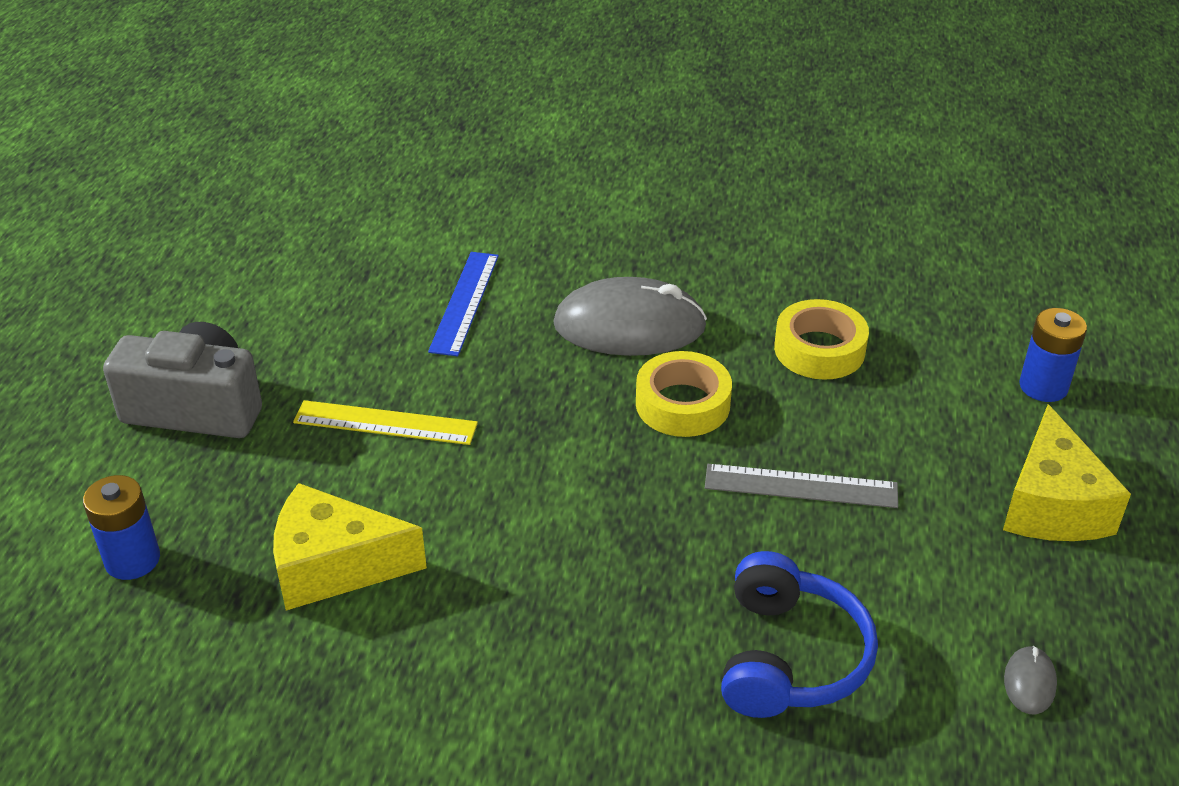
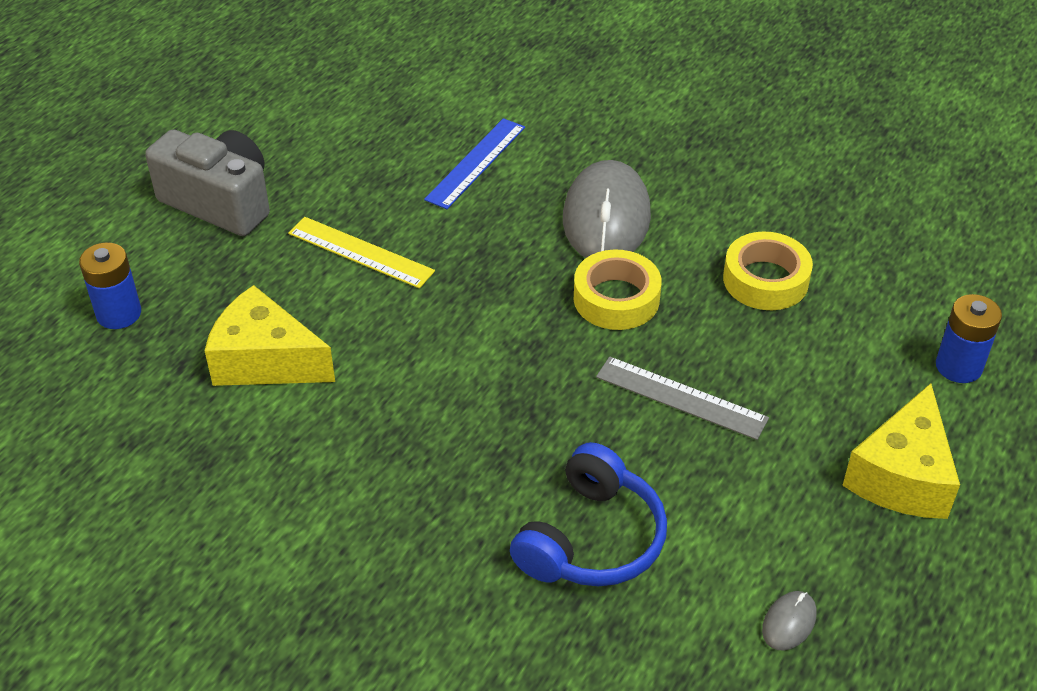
camera: 20 degrees right, 5 degrees up
grey mouse [553,277,707,356] -> grey mouse turned 75 degrees clockwise [563,160,651,258]

